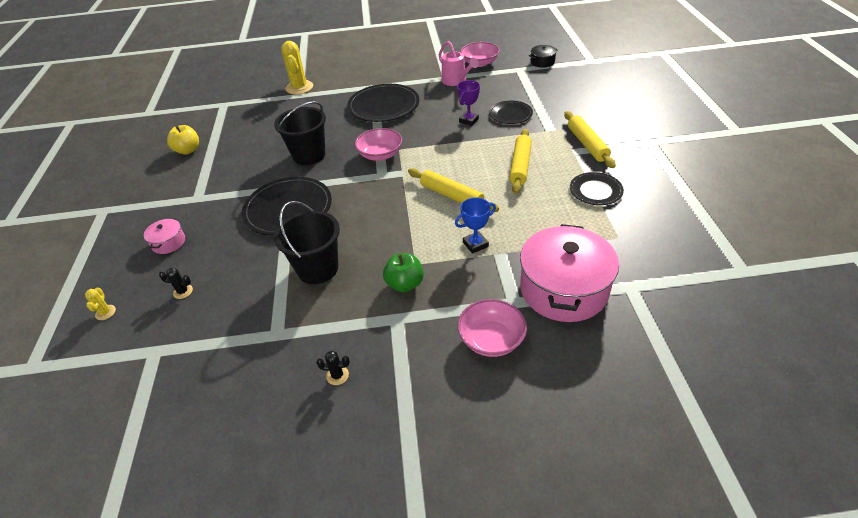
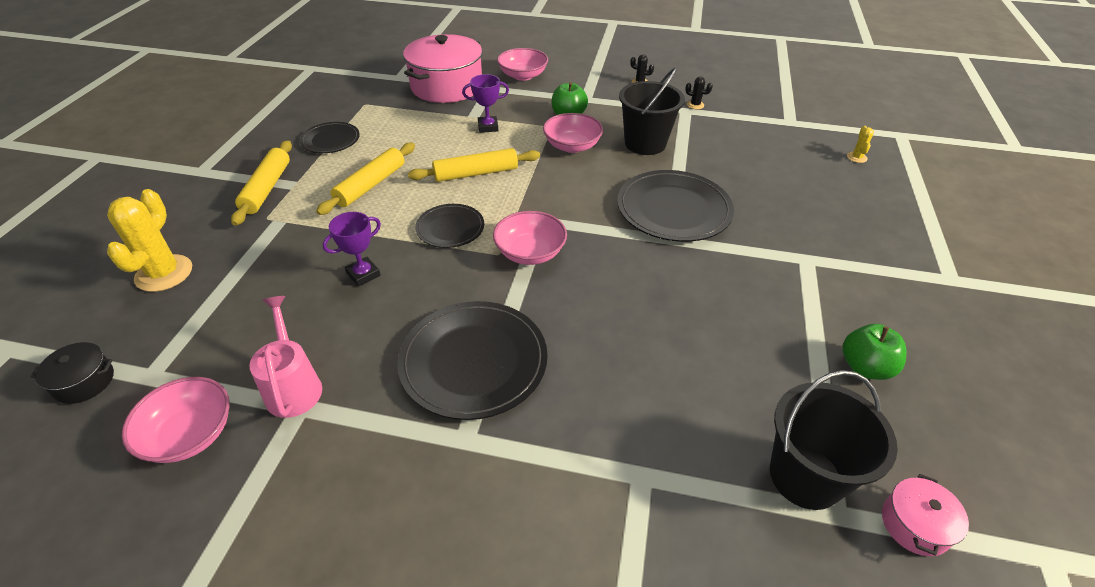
camera: 165 degrees left, 0 degrees up
pink pot [144,218,185,254] -> pink pot moved to [882,474,969,556]
black cactus [159,268,193,299] -> black cactus moved to [685,77,713,109]
yellow apple [167,125,199,155] -> green apple [843,324,906,380]
black bucket [274,101,326,165] -> black bucket moved to [770,370,898,510]
yellow cactus [281,41,313,95] -> yellow cactus moved to [107,189,192,292]
yellow rolling pin [408,168,499,212] -> yellow rolling pin turned 75 degrees counterclockwise [408,148,540,182]
blue trophy [455,197,496,254] -> purple trophy [462,74,509,133]
black plate [489,101,533,124] -> black plate moved to [415,204,484,248]
none -> pink bowl [543,113,603,153]

